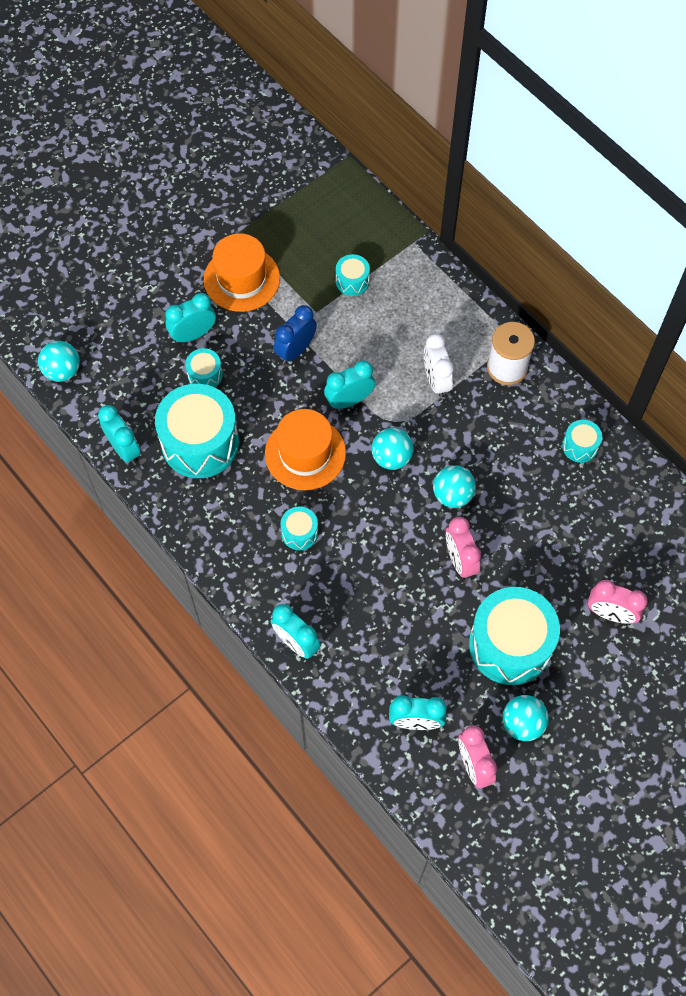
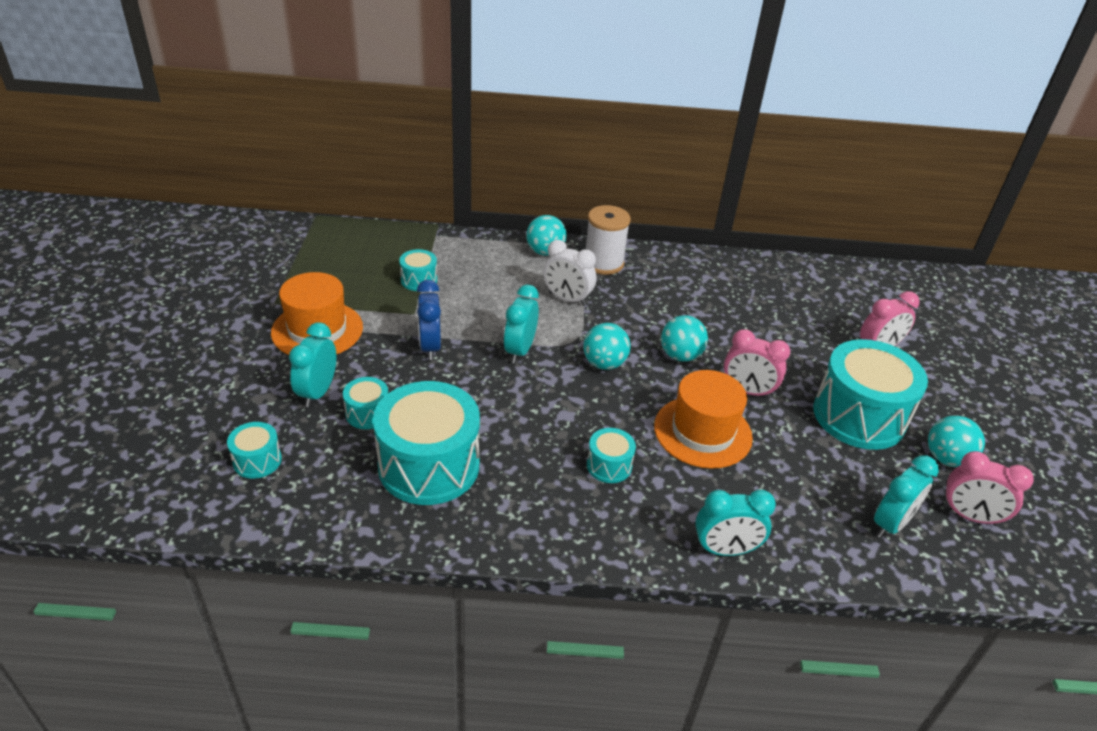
camera: 50 degrees left, 25 degrees down
turquoise ball [38,341,80,382] -> turquoise ball moved to [526,215,567,255]
turquoise clock [98,405,141,464] -> none
orange hat [265,409,346,490] -> orange hat moved to [654,370,753,469]
turquoise drum [562,420,602,463] -> turquoise drum moved to [227,422,282,479]

